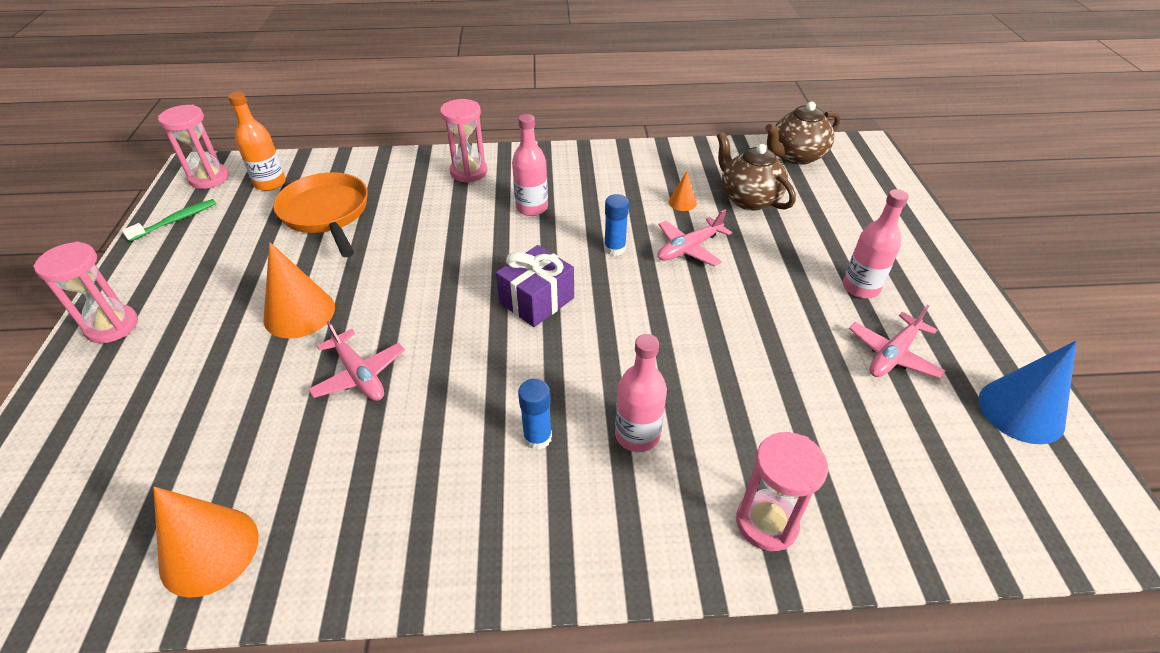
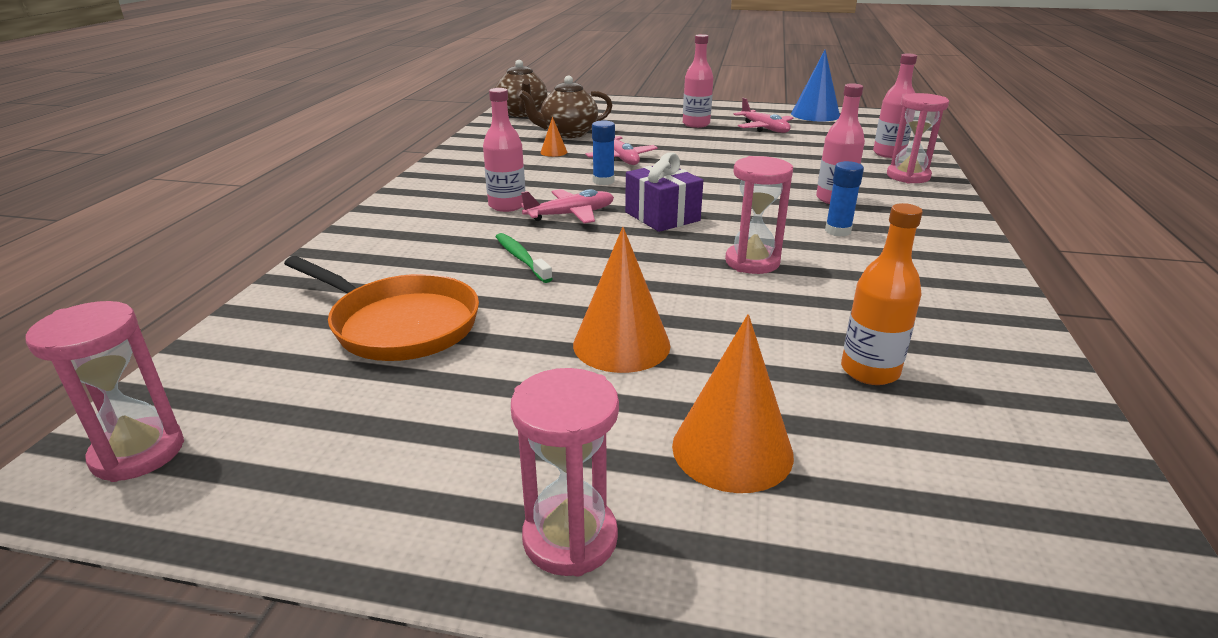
camera: 75 degrees left, 15 degrees down
green toothbrush [122,199,216,242] -> green toothbrush moved to [496,233,553,283]
orange cone [153,487,259,598] -> orange cone moved to [672,314,794,493]
orange bottle [228,92,286,191] -> orange bottle moved to [841,203,923,385]
orange pan [273,172,368,257] -> orange pan turned 135 degrees counterclockwise [284,256,479,361]
pink plane [308,321,405,401] -> pink plane moved to [521,189,614,224]
pink hourglass [440,99,487,183] -> pink hourglass moved to [725,156,793,274]
none -> pink bottle [873,53,917,158]

